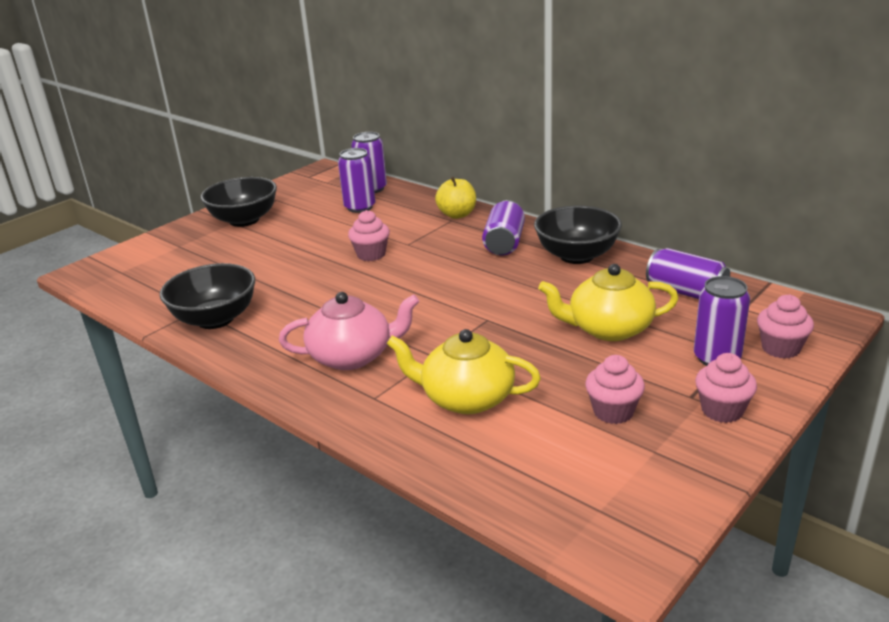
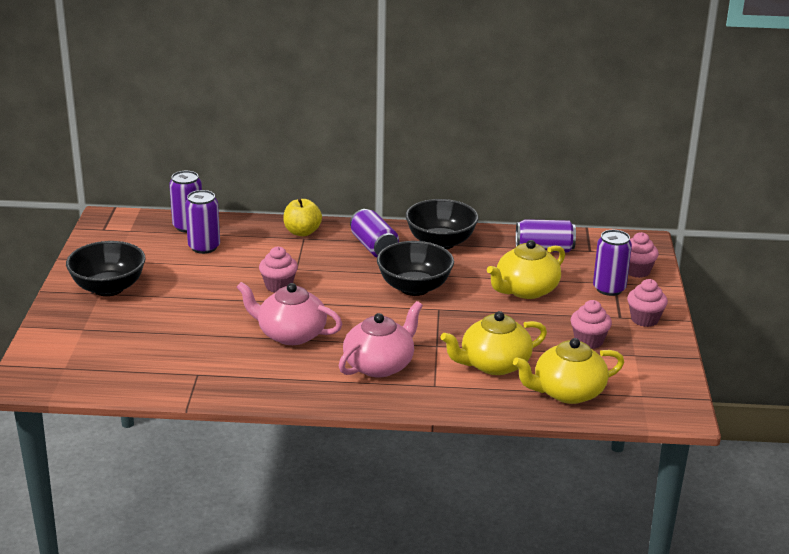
camera: 40 degrees left, 0 degrees up
black bowl [160,263,255,329] -> black bowl moved to [377,241,454,296]
none -> pink teapot [236,282,342,345]
none -> yellow teapot [513,338,624,404]

